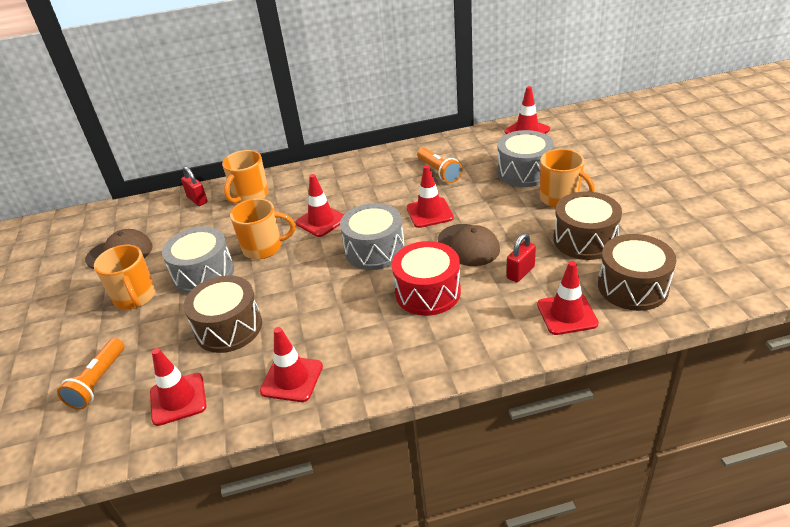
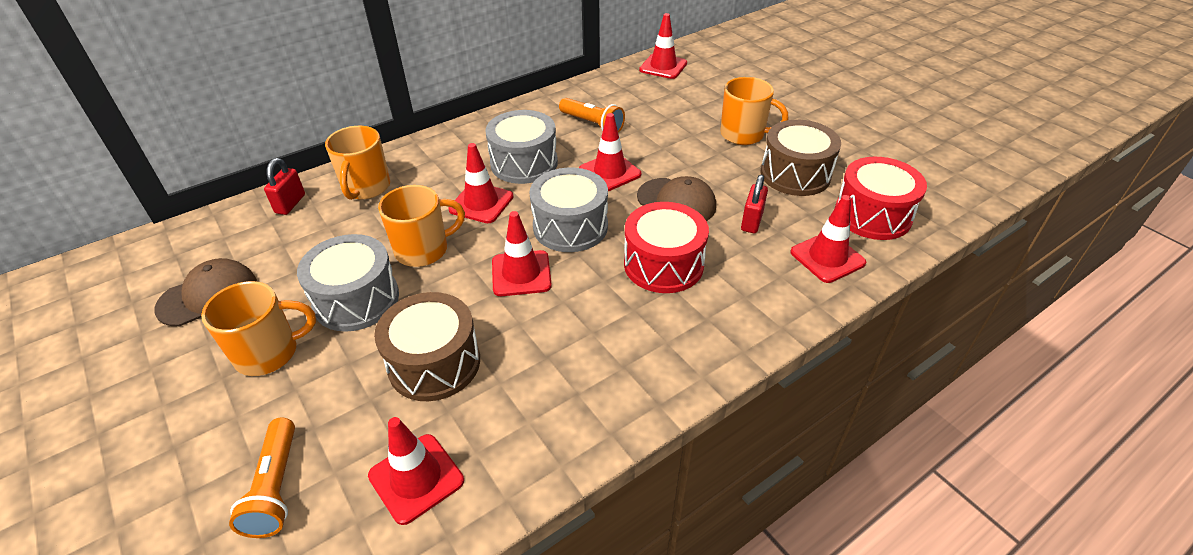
camera: 25 degrees left, 5 degrees up
orange mug [94,245,156,310] -> orange mug turned 60 degrees counterclockwise [201,281,316,376]
red padlock [181,166,208,206] -> red padlock turned 75 degrees clockwise [264,158,305,215]
red traffic cone [260,327,323,402] -> red traffic cone moved to [492,211,552,296]
grey drum [497,130,554,187] -> grey drum moved to [485,110,558,184]
brown drum [598,234,676,311] -> red drum [835,157,927,240]

